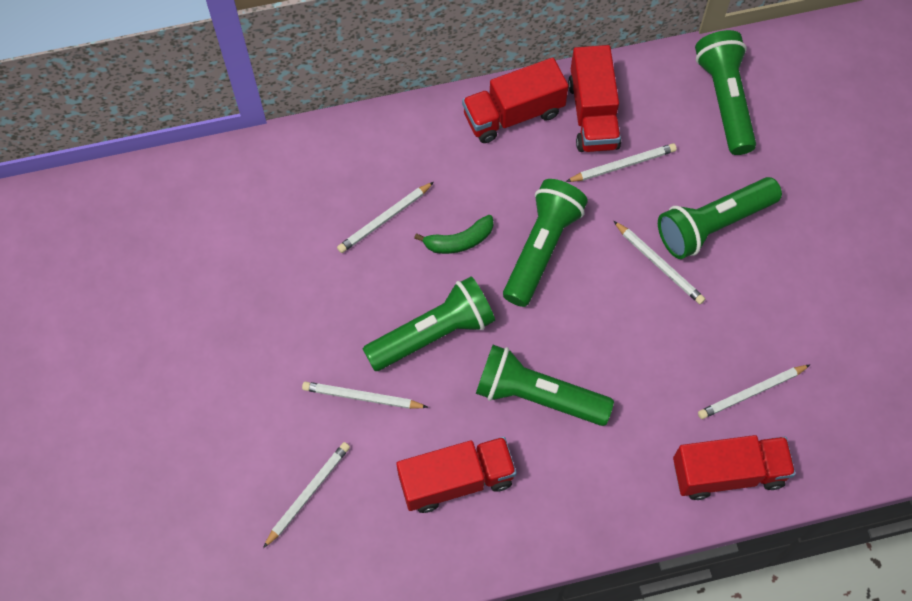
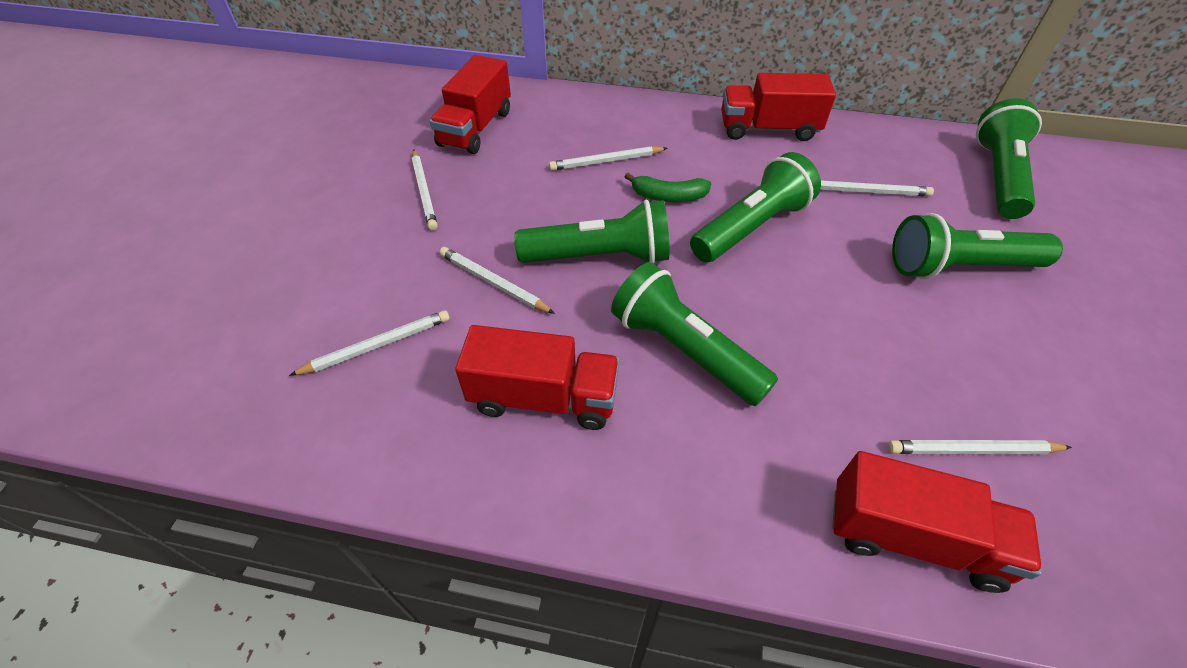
camera: 25 degrees right, 15 degrees down
red truck [568,45,621,152] -> red truck moved to [430,55,511,154]
white pencil [614,221,705,304] -> white pencil moved to [412,149,438,230]

